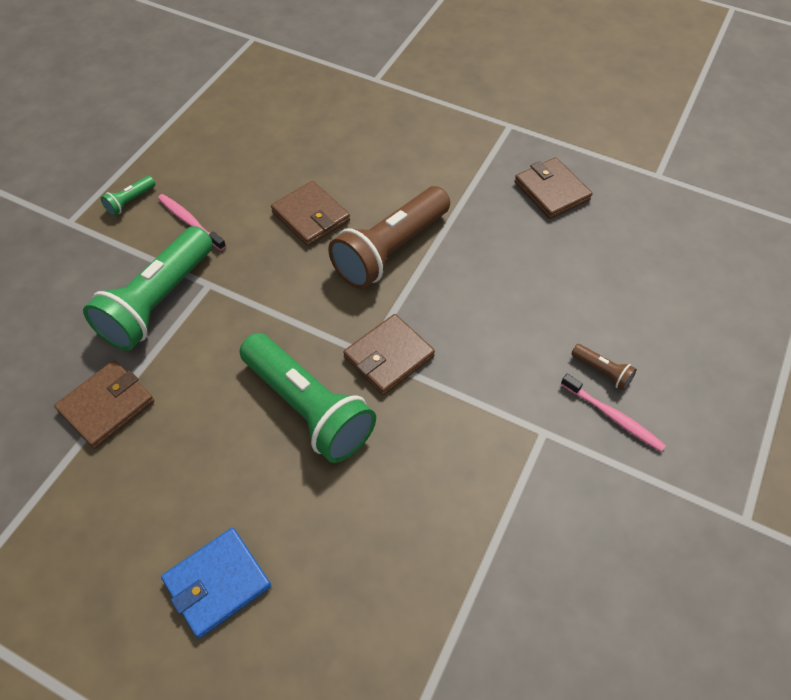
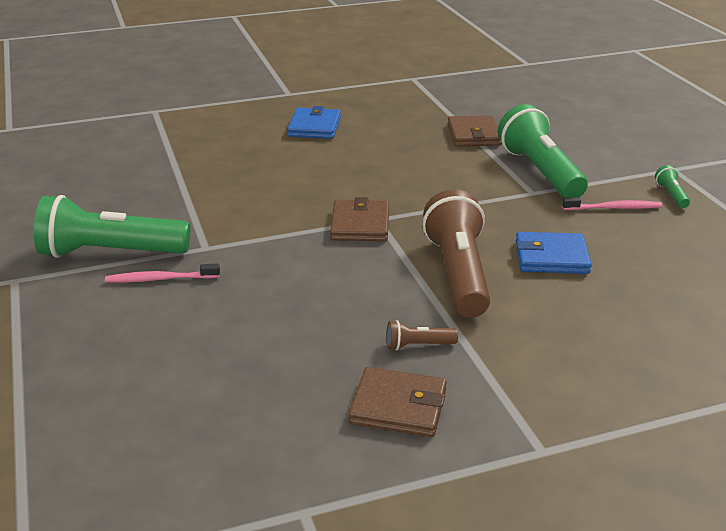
camera: 135 degrees right, 25 degrees down
green flashlight [240,333,376,463] -> green flashlight moved to [34,195,191,258]
brown wallet [271,181,350,246] -> blue wallet [516,232,592,274]
brown flashlight [572,344,637,391] -> brown flashlight moved to [387,320,458,350]

